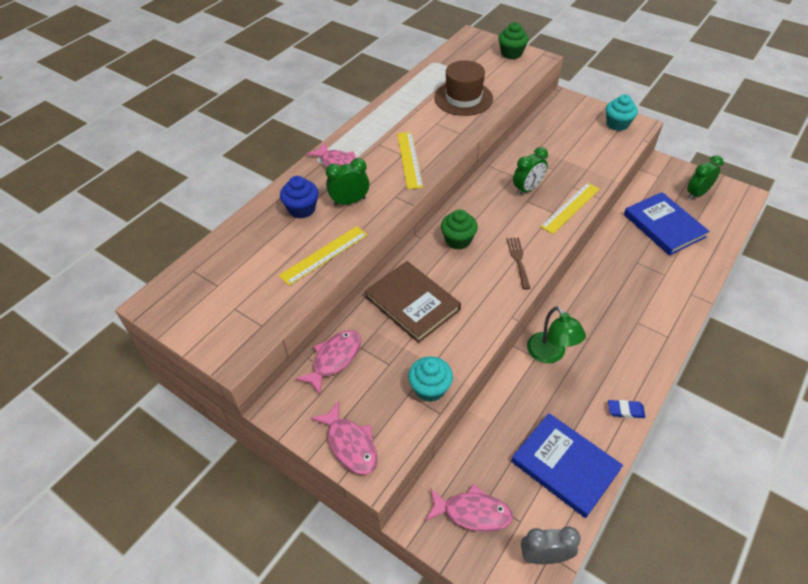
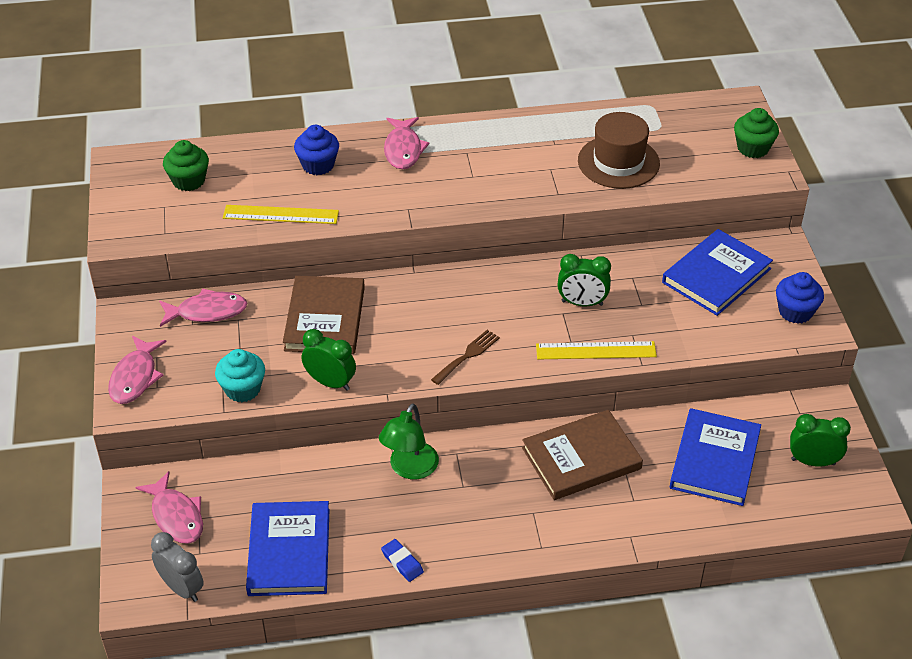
camera: 45 degrees right, 5 degrees down
green clock [326,158,370,206] -> green clock moved to [302,329,356,391]
yellow ruler [397,132,423,189] -> none
green cupcake [441,209,478,249] -> green cupcake moved to [163,140,209,191]
turquoise cupcake [606,94,638,131] -> blue cupcake [776,272,824,324]
none -> brown book [522,410,643,500]
none -> blue book [662,229,773,316]

